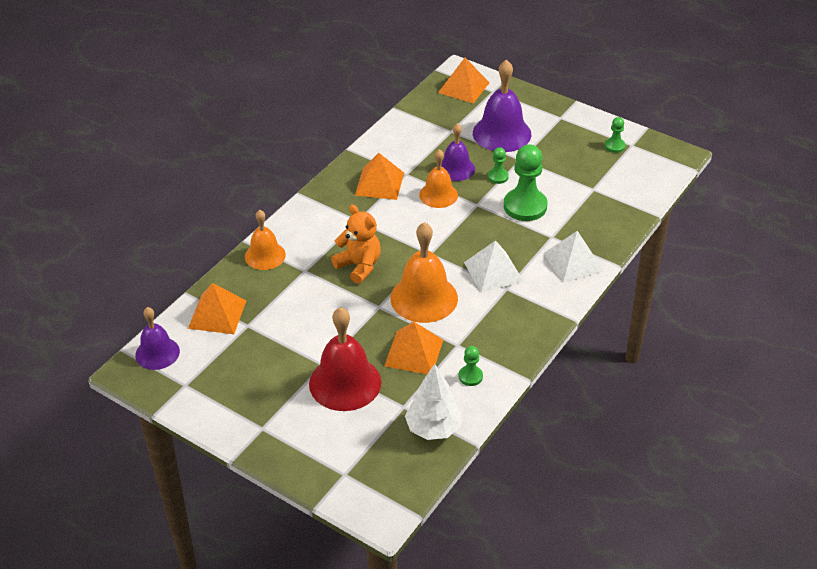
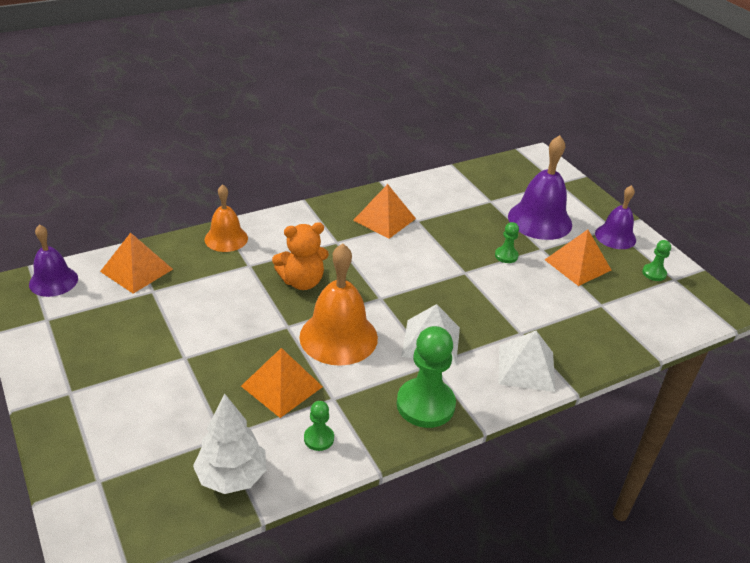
camera: 25 degrees right, 5 degrees down
red bell [309,307,381,411] -> none
orange teddy bear [331,205,381,284] -> orange teddy bear turned 90 degrees clockwise [272,222,329,290]
orange bell [419,149,458,208] -> none
orange pyramid [438,58,490,103] -> orange pyramid moved to [545,230,611,286]
purple bell [441,123,475,181] -> purple bell moved to [595,185,636,249]
green pawn [504,145,547,221] -> green pawn moved to [397,326,456,428]

